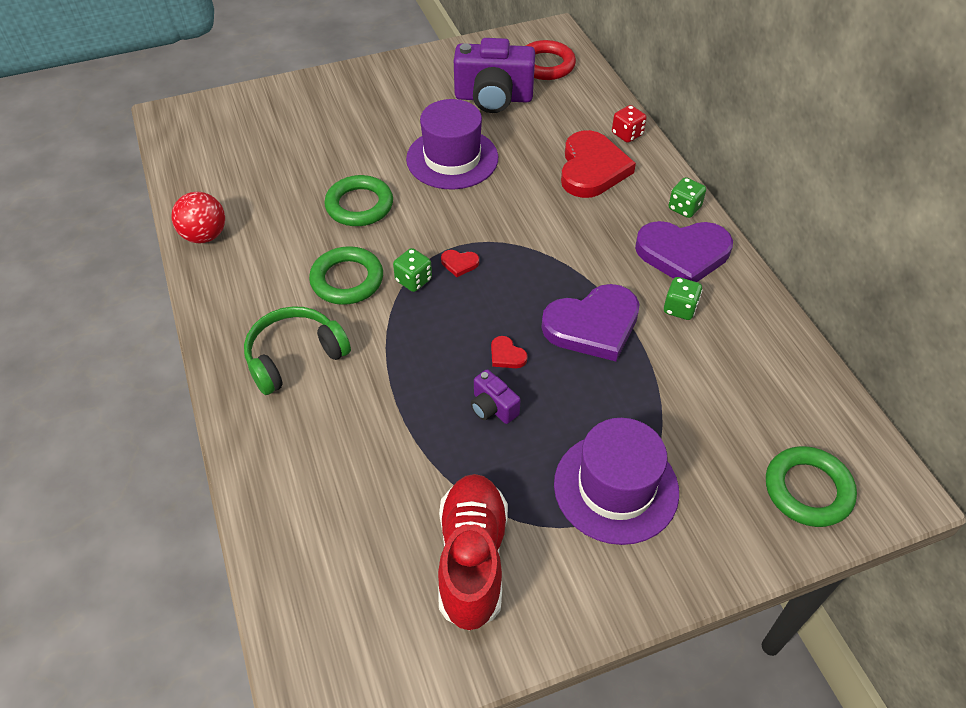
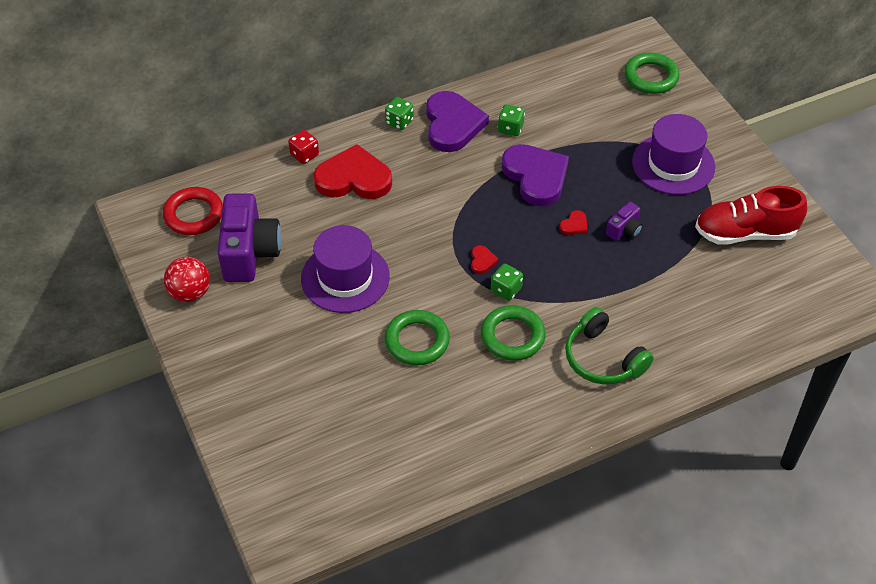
camera: 95 degrees left, 0 degrees up
red ball [172,192,225,243] -> red ball moved to [164,257,210,302]

